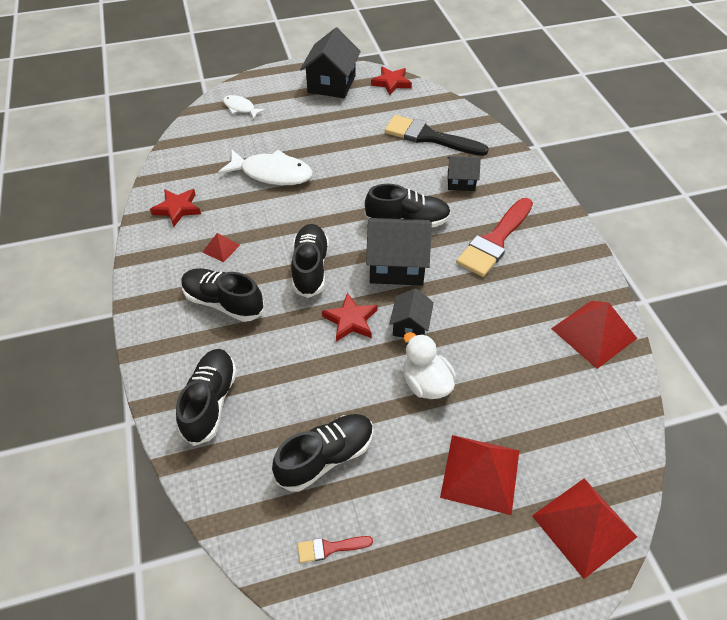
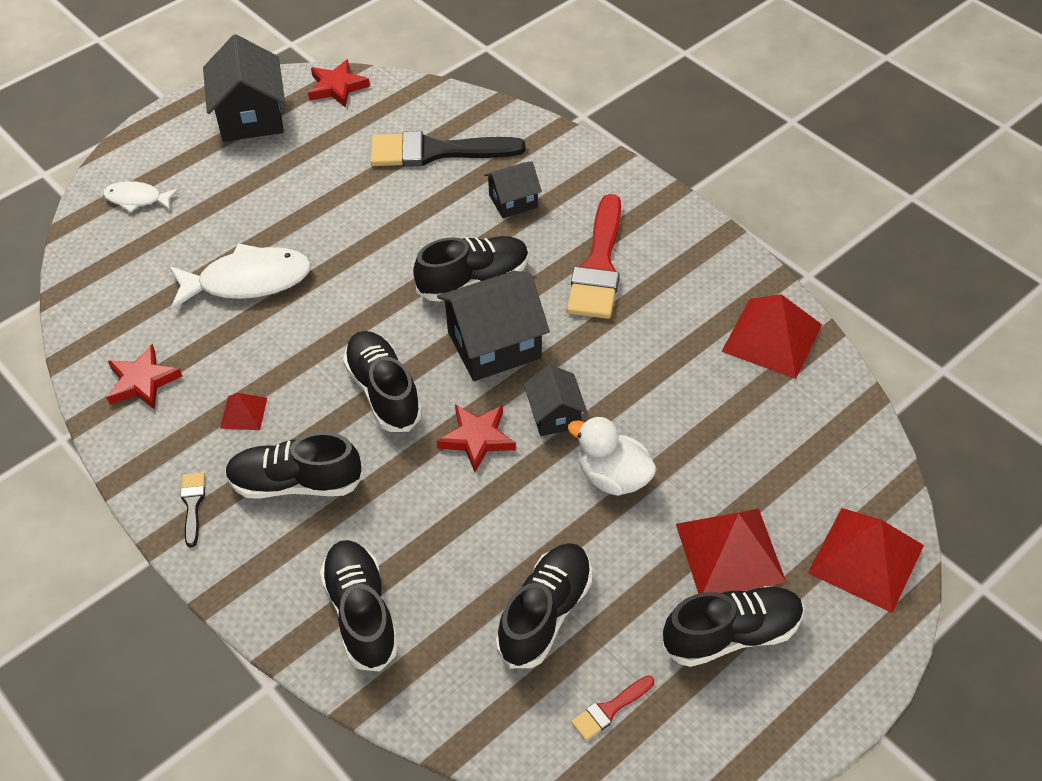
camera: 25 degrees left, 0 degrees up
none -> black brush [181,472,205,547]
none -> black shoe [663,586,804,667]

